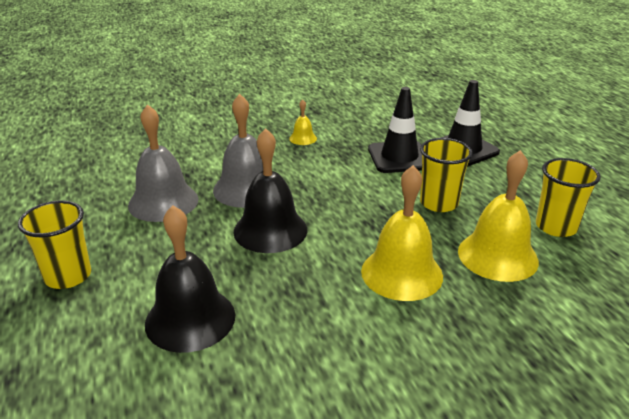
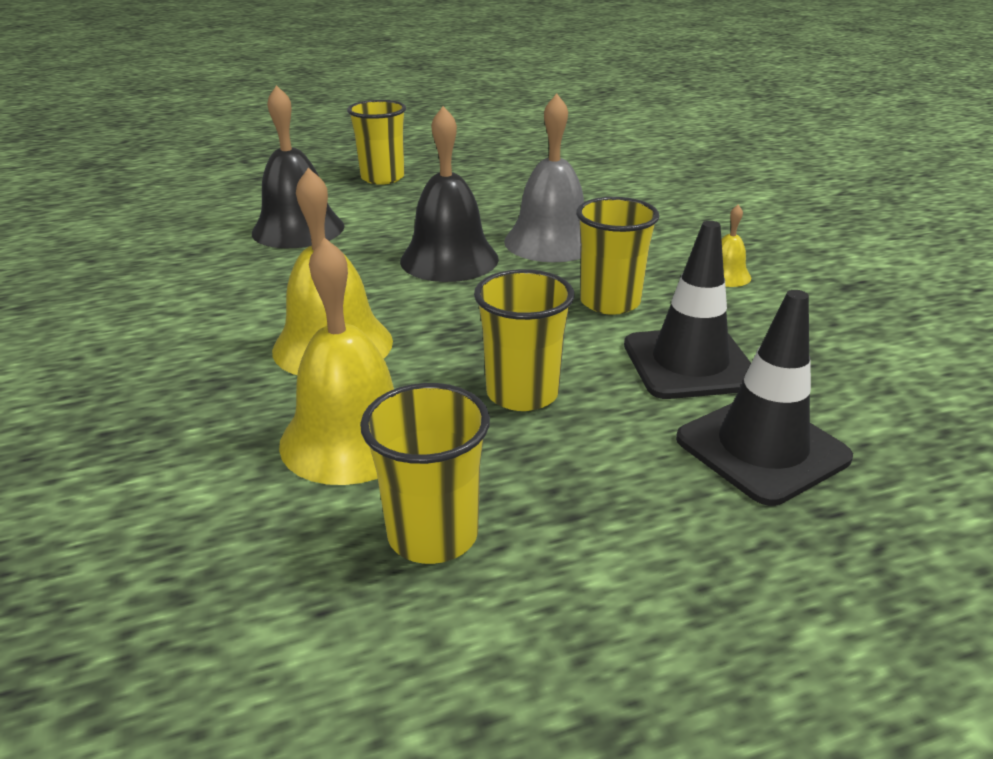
camera: 90 degrees right, 0 degrees up
grey bell [128,104,198,222] -> none
none -> yellow cup [576,197,660,315]

